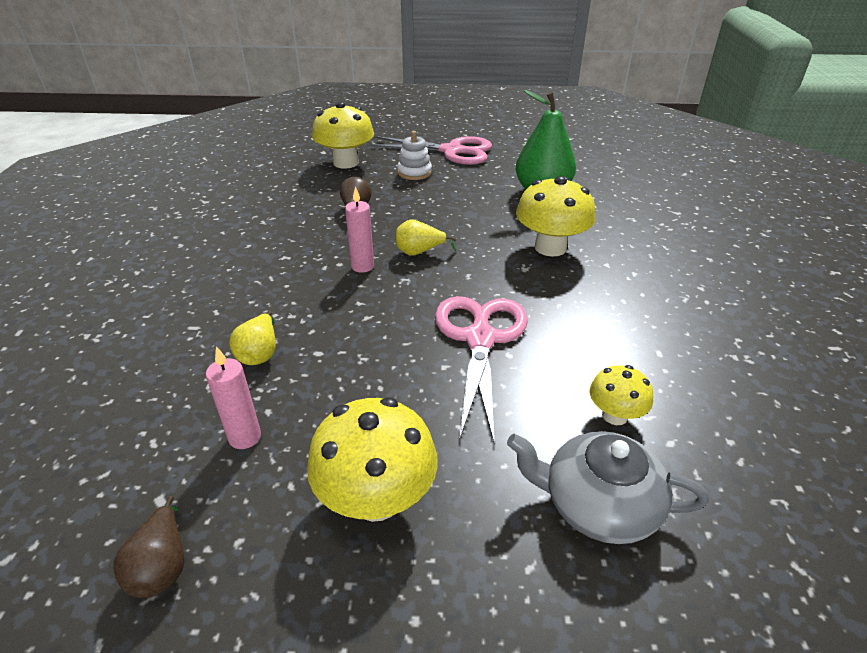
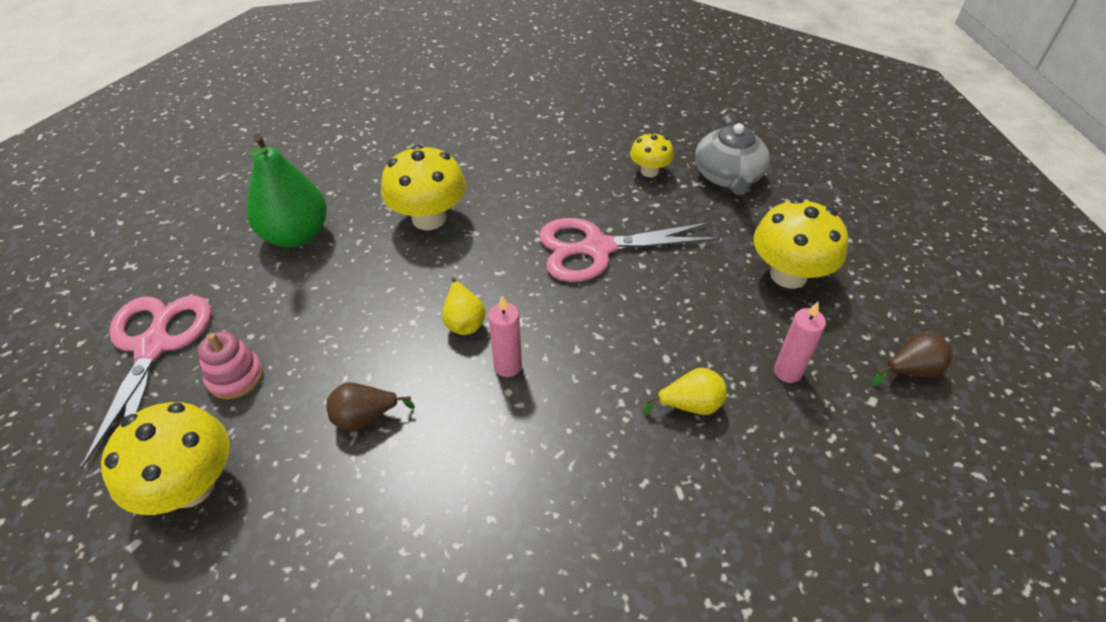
camera: 105 degrees left, 10 degrees up
white stacking toy [397,131,432,180] -> pink stacking toy [198,331,263,399]

